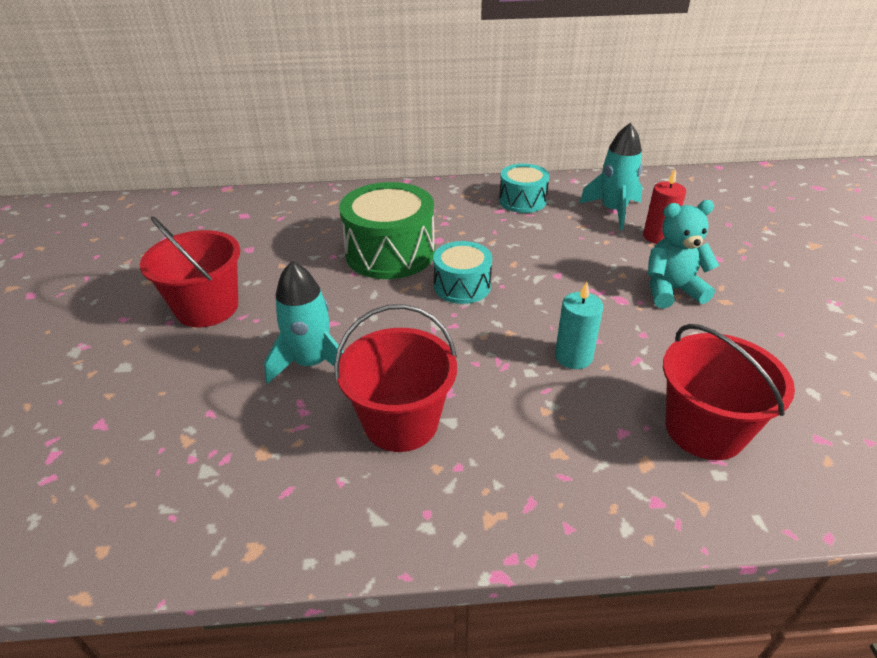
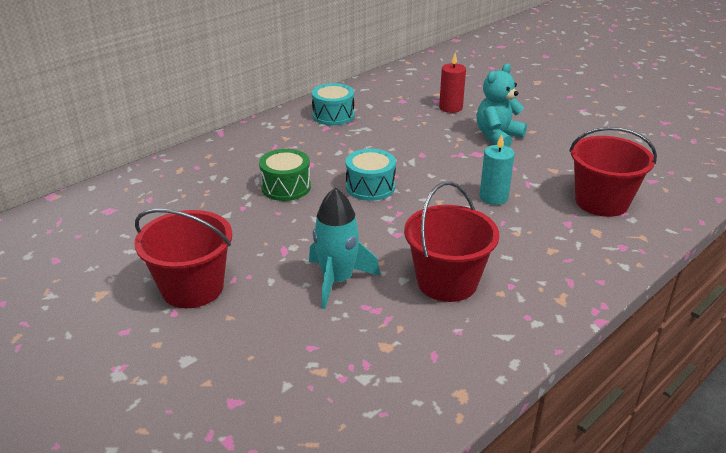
camera: 40 degrees left, 5 degrees down
green drum [339,182,435,279] -> green drum [259,149,311,201], size x0.59
turquoise rocket [579,123,643,230] -> none

